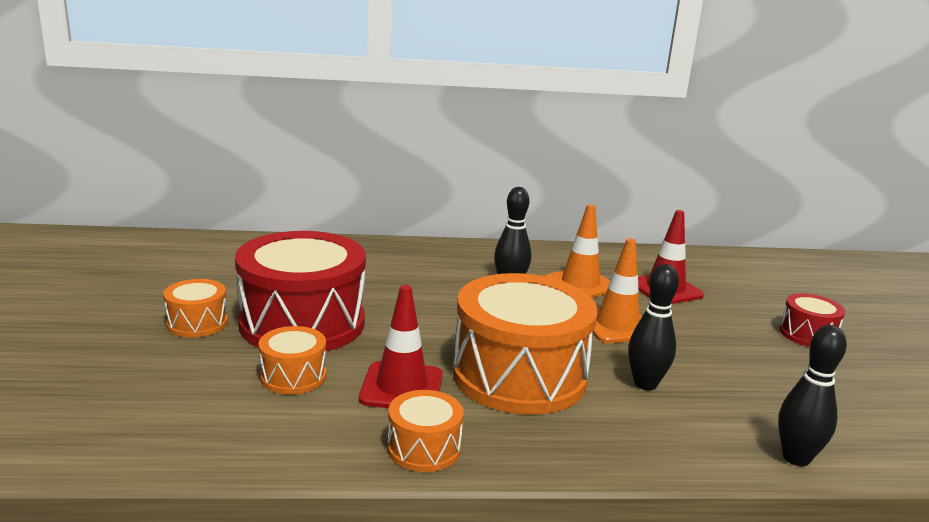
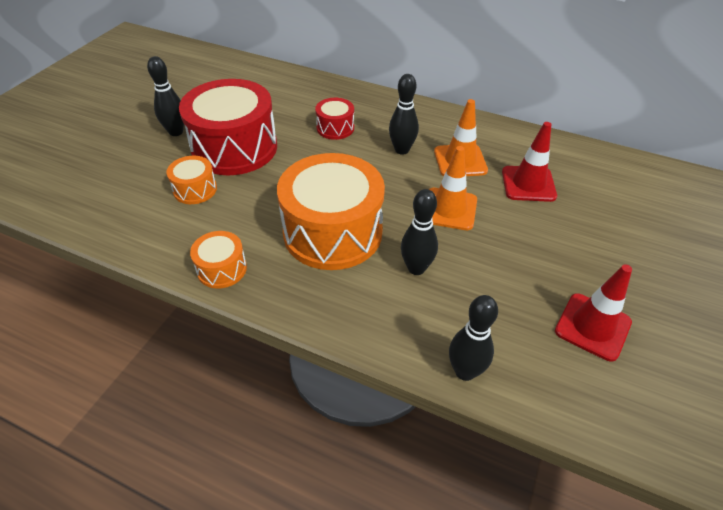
camera: 30 degrees right, 25 degrees up
orange drum [163,279,228,338] -> black bowling pin [147,56,184,136]
red traffic cone [359,285,443,408] -> red traffic cone moved to [555,264,632,362]
red drum [779,293,845,347] -> red drum moved to [315,98,354,140]

